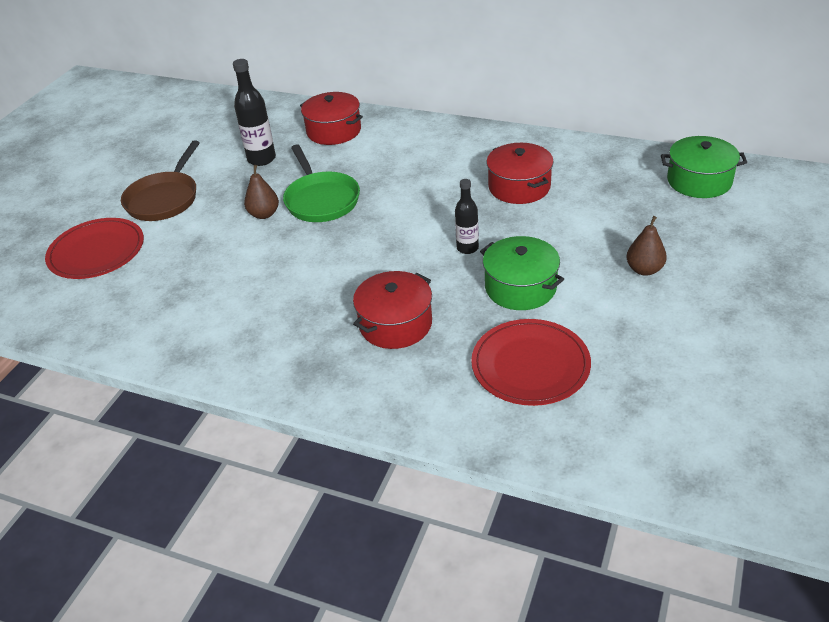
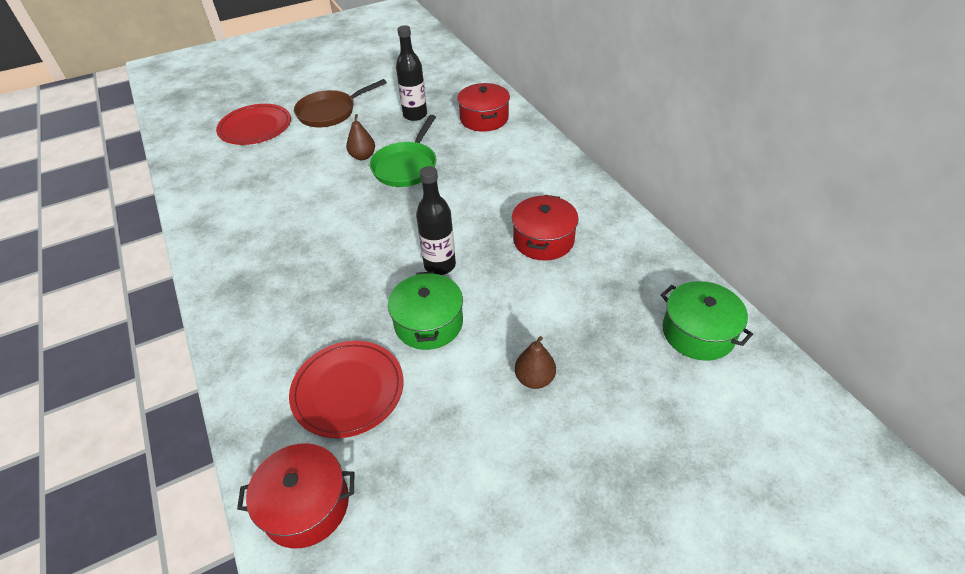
camera: 40 degrees right, 5 degrees up
red pot [353,271,432,349] -> red pot moved to [237,443,354,549]
black bottle [455,179,479,254] -> black bottle [416,166,456,275], size x1.54

